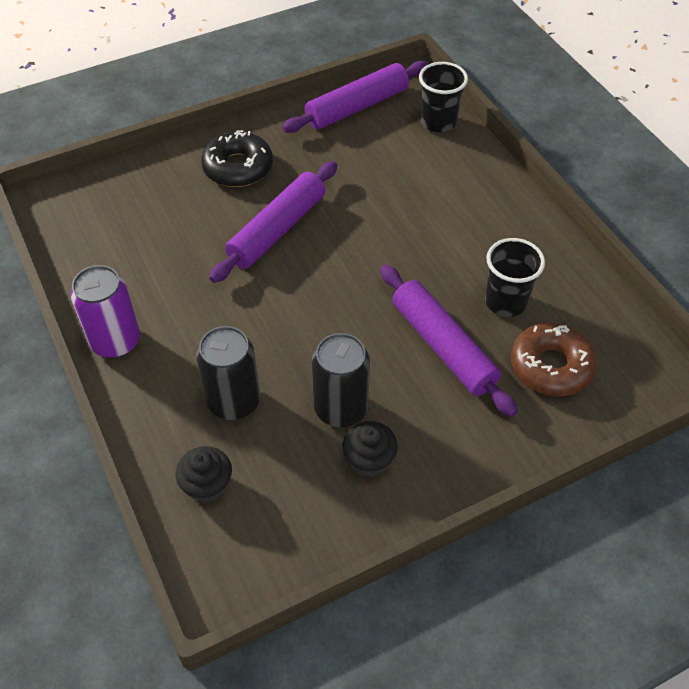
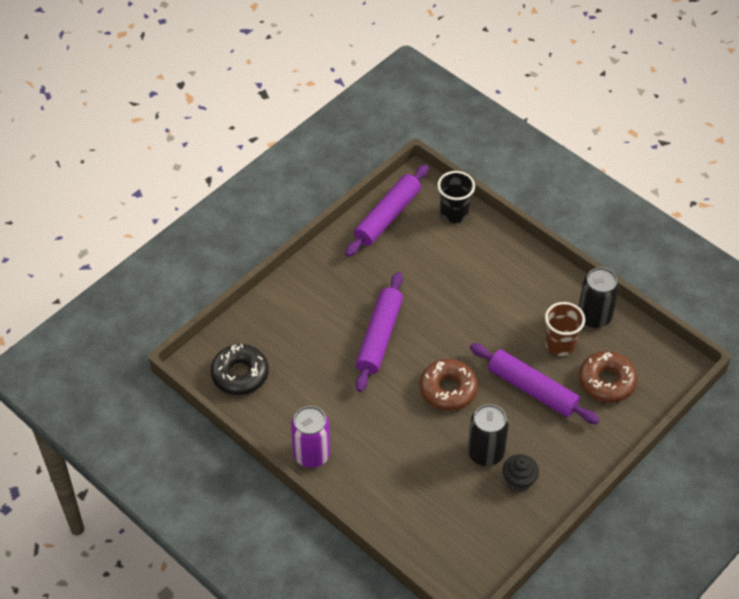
camera: 20 degrees left, 0 degrees up
black cupcake [175,446,232,503] -> none
black can [196,326,260,420] -> black can moved to [578,267,619,328]
black donut [201,130,273,187] -> black donut moved to [211,344,269,395]
black cup [485,238,545,317] -> brown cup [545,302,585,356]
none -> brown donut [420,359,478,411]

